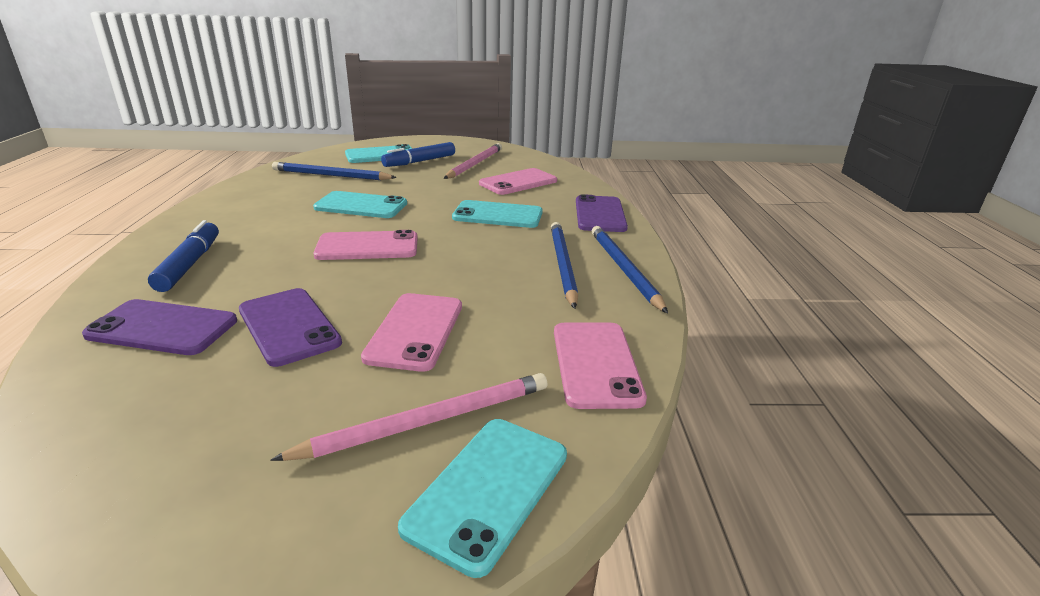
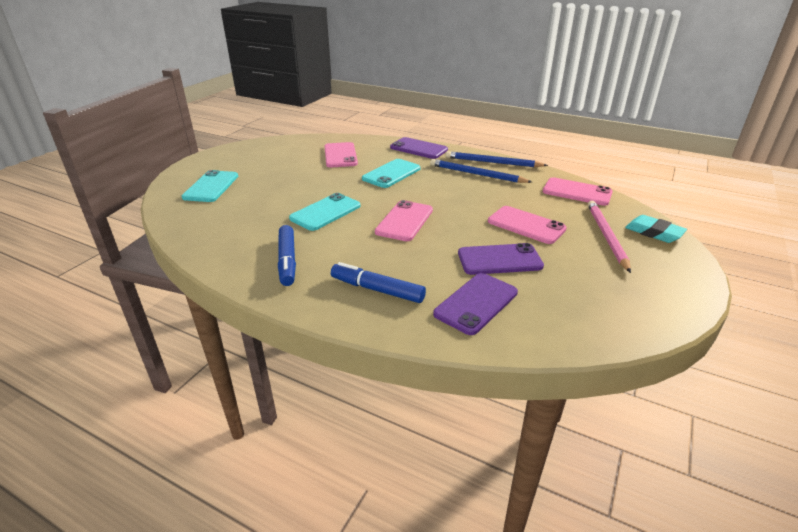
camera: 60 degrees left, 5 degrees up
blue pencil [272,162,397,180] -> none
blue marker [381,142,455,167] -> blue marker moved to [278,225,296,286]
turquoise phone [398,419,567,578] -> turquoise eraser [625,215,687,243]
pink pencil [444,143,502,179] -> none

